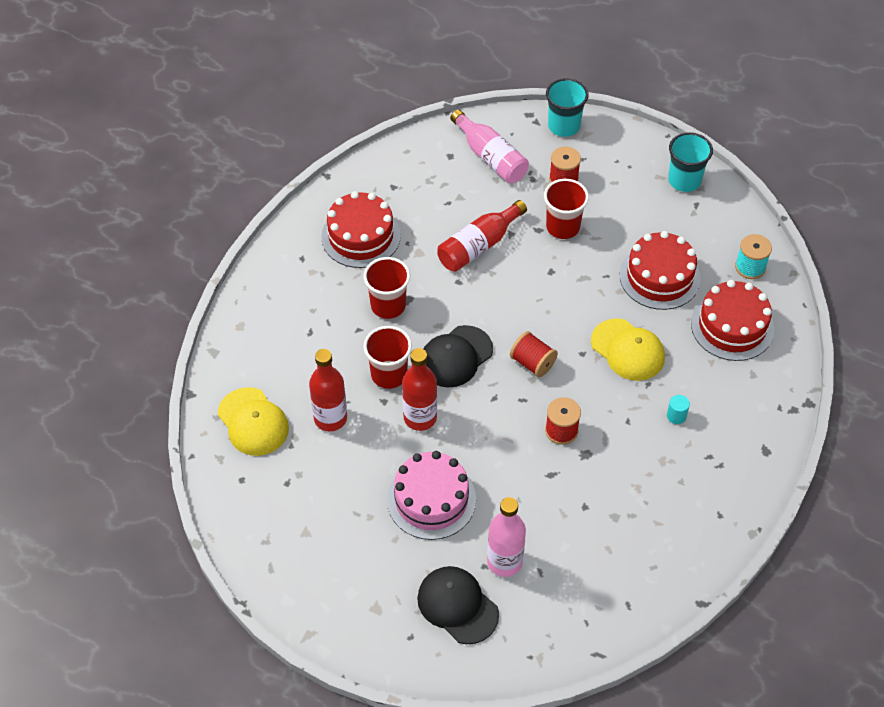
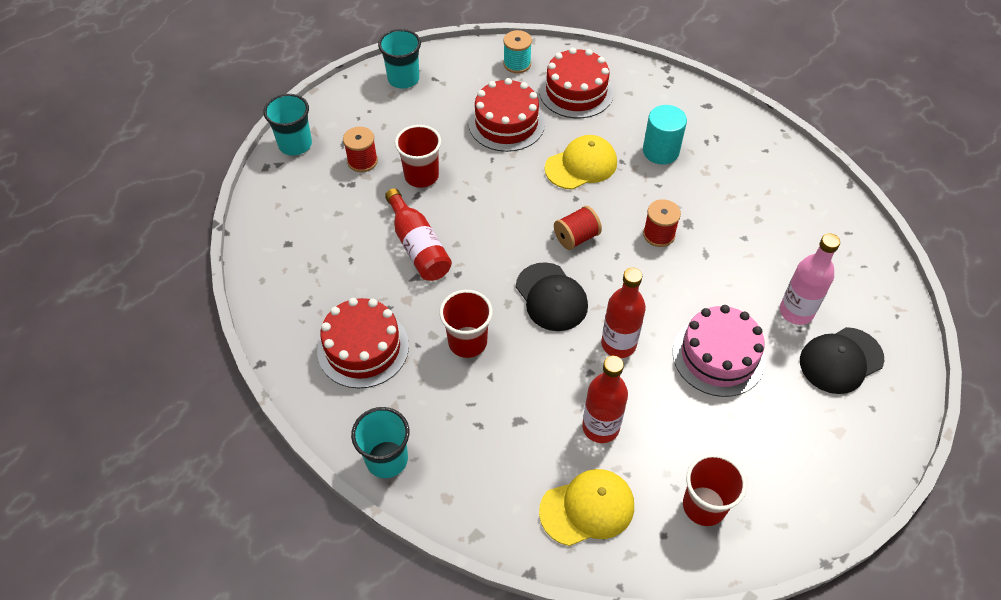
camera: 75 degrees left, 0 degrees up
red cup [363,326,412,389] -> red cup moved to [683,454,747,526]
pink bottle [450,110,529,183] -> none
turquoise cylinder [667,395,690,424] -> turquoise cylinder [643,105,687,165], size x2.04
none -> turquoise cup [351,407,409,478]

